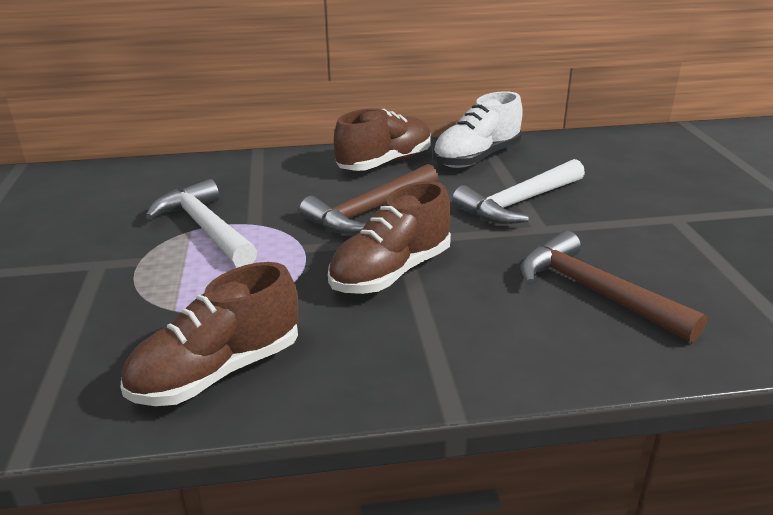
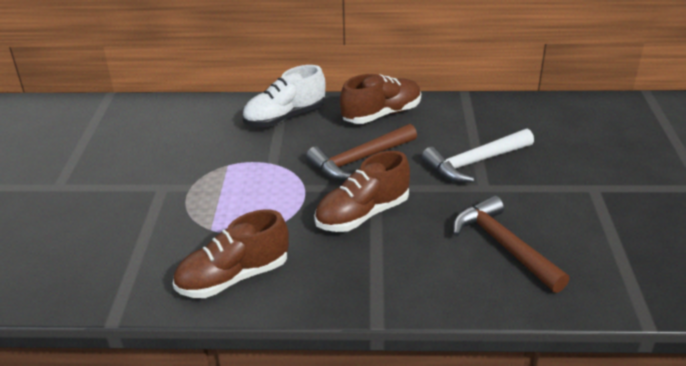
camera: 10 degrees right, 5 degrees up
white hammer [145,179,257,267] -> none
white shoe [433,91,523,168] -> white shoe moved to [242,65,326,127]

